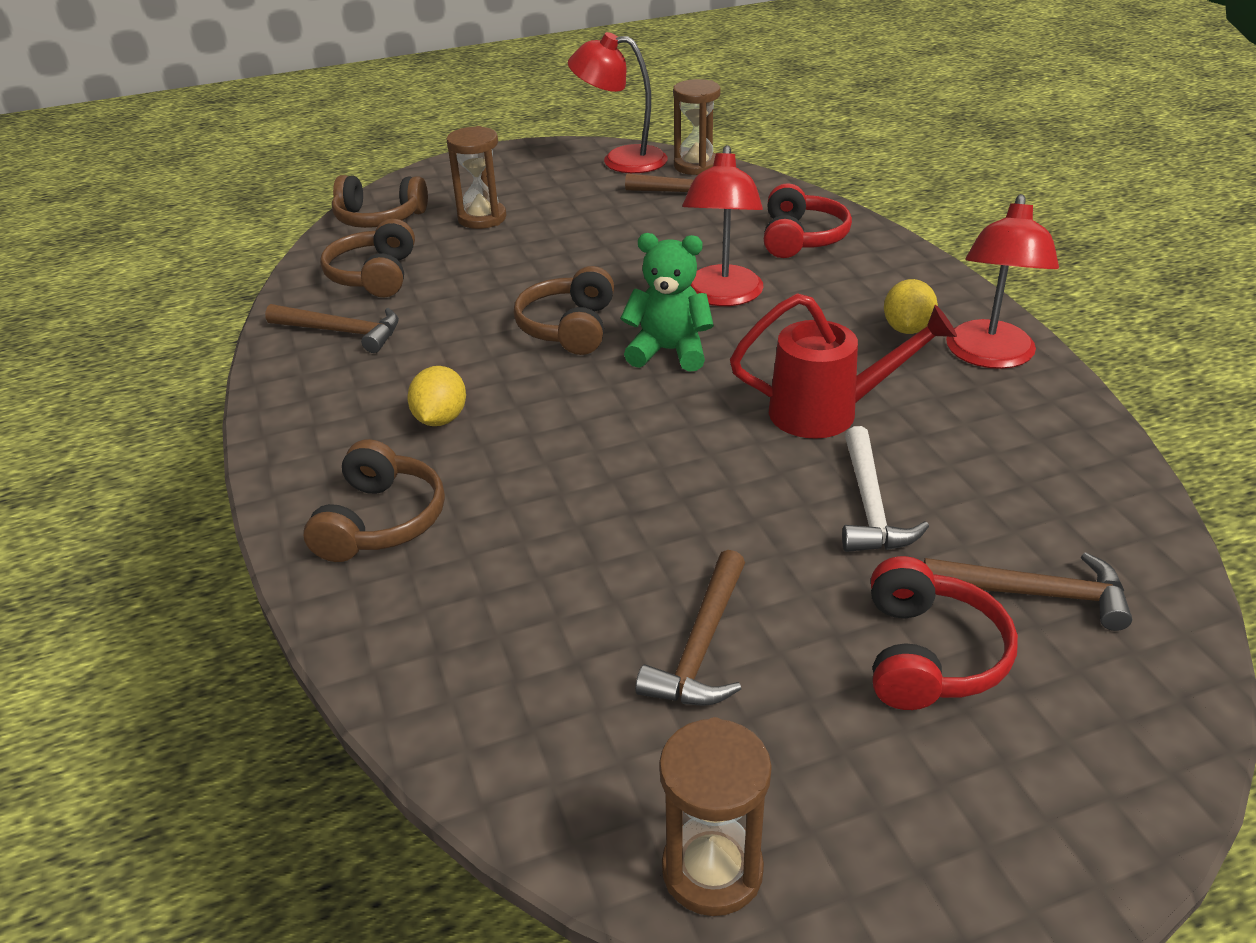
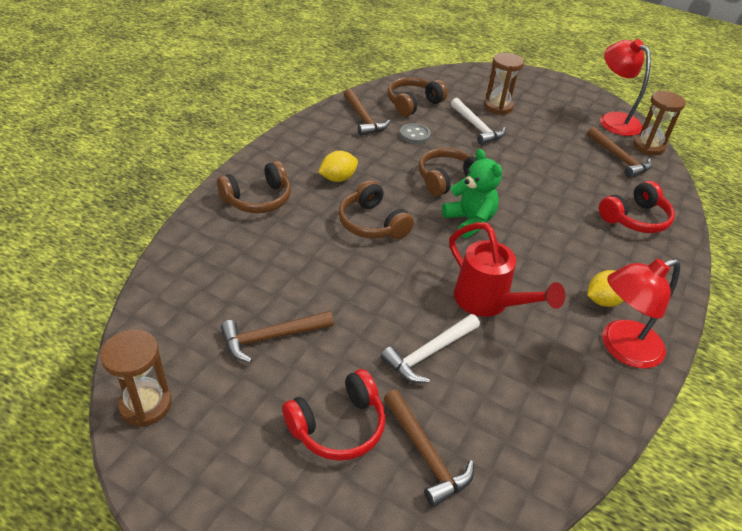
camera: 45 degrees right, 5 degrees up
brown headphones [332,175,428,228] -> brown headphones moved to [339,180,414,239]
red lamp [682,145,764,306] -> none
none -> grey button [400,123,431,144]
none -> white hammer [451,98,506,145]

